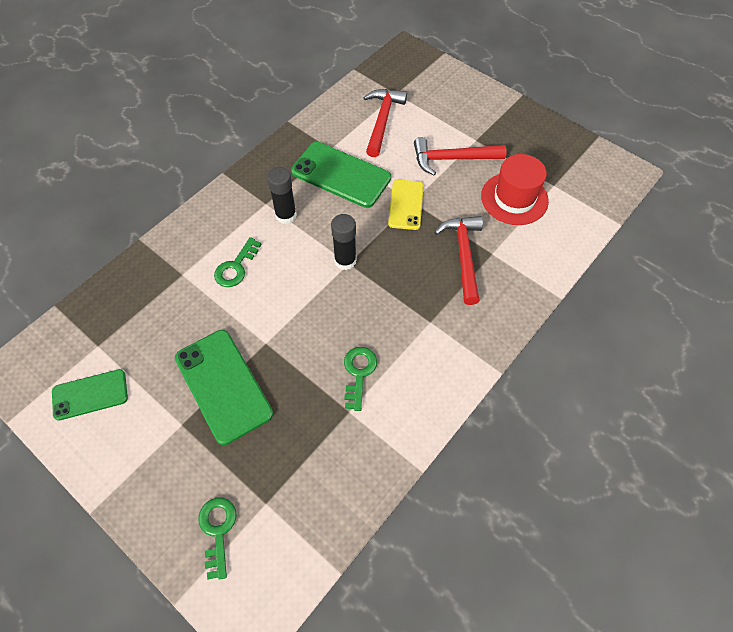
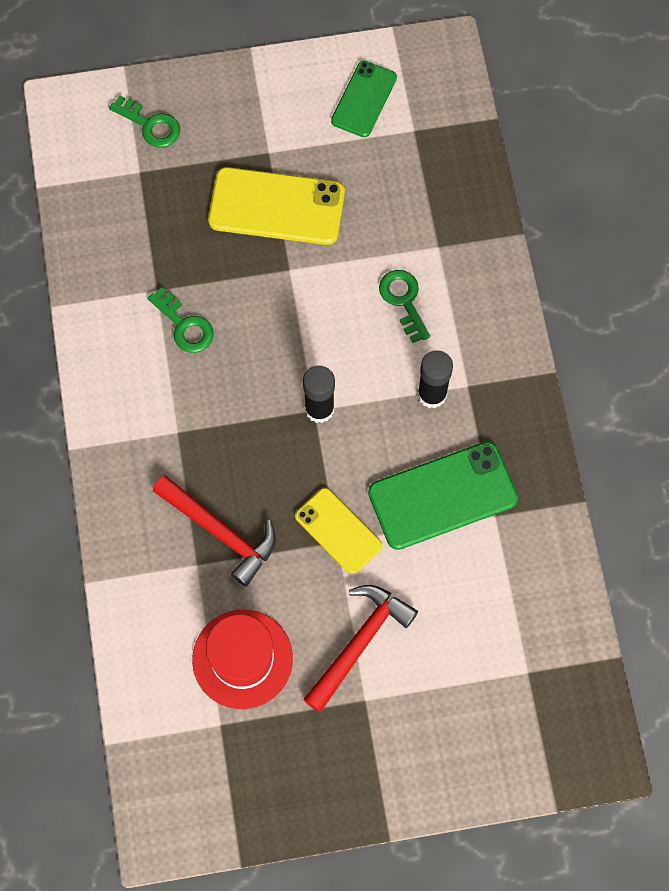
camera: 130 degrees right, 10 degrees up
green phone [175,330,273,445] -> yellow phone [208,167,345,245]
red hammer [363,89,407,157] -> none

